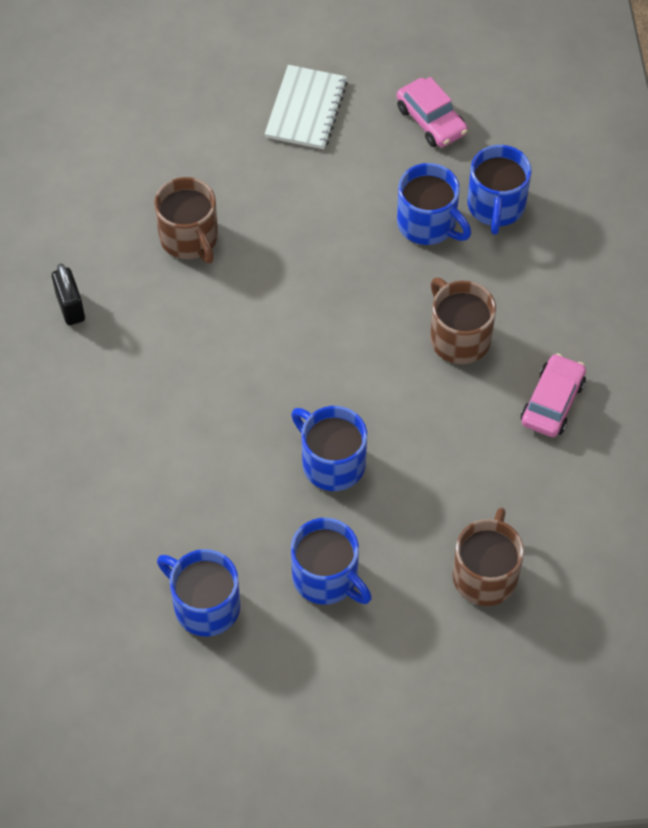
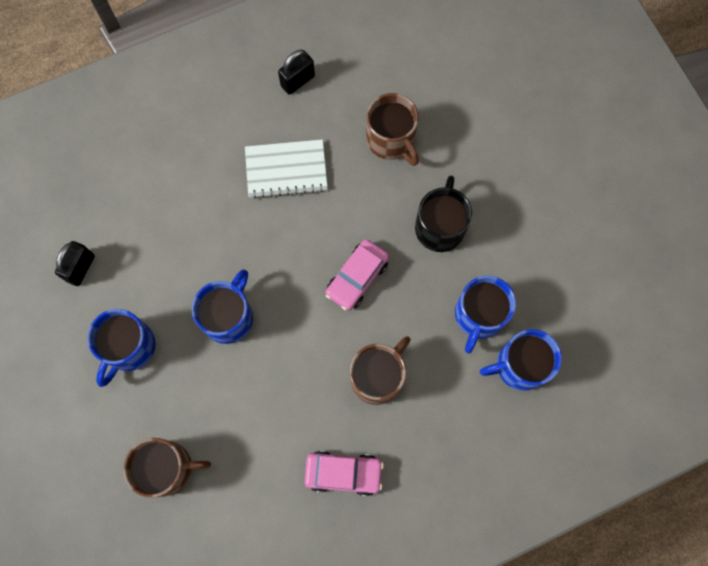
camera: 70 degrees right, 15 degrees up
brown mug [154,177,218,264] -> brown mug turned 75 degrees counterclockwise [366,93,419,166]
blue mug [157,549,240,637] -> black padlock [55,241,95,286]
white notebook [265,65,348,150] -> white notebook moved to [245,139,328,199]
pink car [396,77,468,147] -> pink car moved to [325,239,389,311]
none -> black mug [415,176,472,252]

